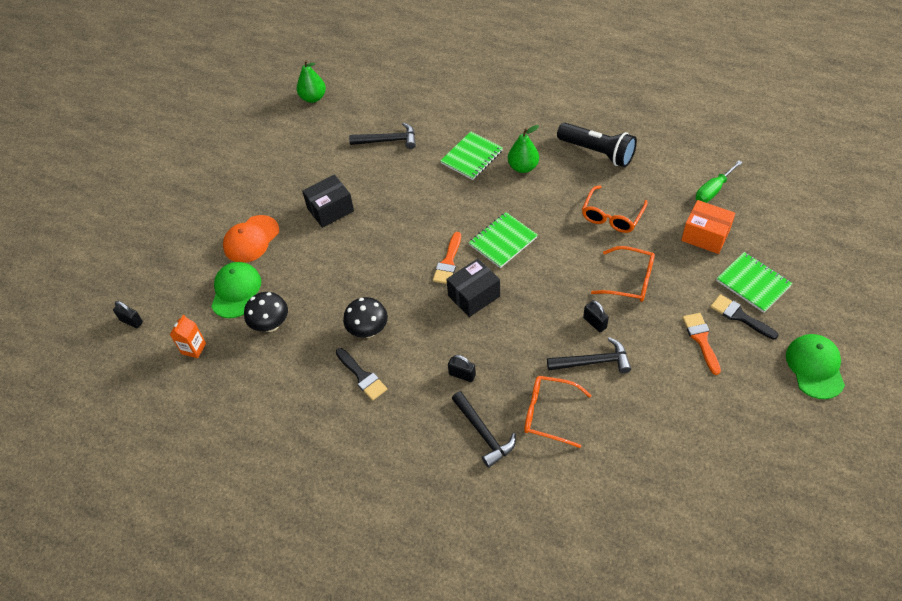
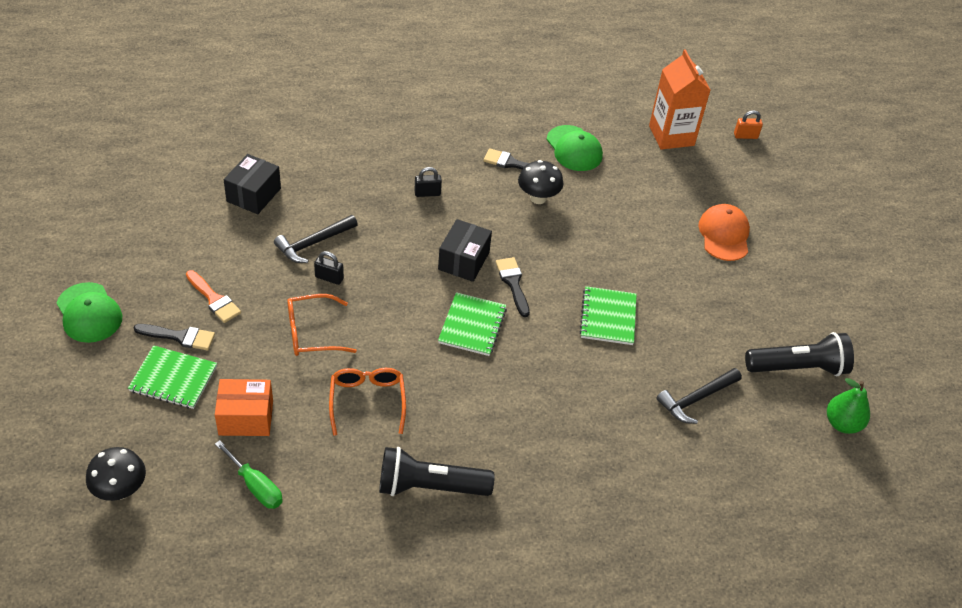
camera: 140 degrees right, 5 degrees down
black padlock [113,301,143,328] -> orange padlock [734,110,763,139]
orange carton [170,315,206,358] -> orange carton [649,49,710,150], size x2.02
green cap [211,262,261,318] -> green cap moved to [547,125,603,171]
black mushroom [244,292,288,332] -> black mushroom moved to [86,447,146,501]
black box [302,175,354,228] -> black box moved to [224,154,281,214]
orange brush [433,232,461,284] -> black brush [496,257,530,317]
green notebook [440,131,503,180] -> green notebook moved to [579,286,637,345]
black hammer [452,391,516,468] -> none
green pear [508,125,539,173] -> none
orange glasses [524,376,592,448] -> none
green screwdriver [696,161,743,203] -> green screwdriver turned 120 degrees clockwise [215,440,283,509]
none -> black flashlight [745,332,854,376]

